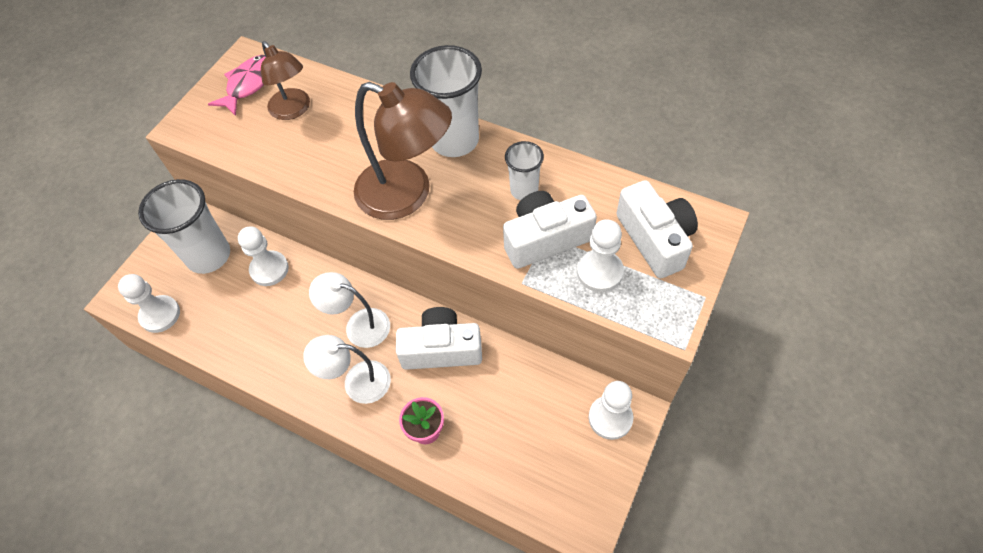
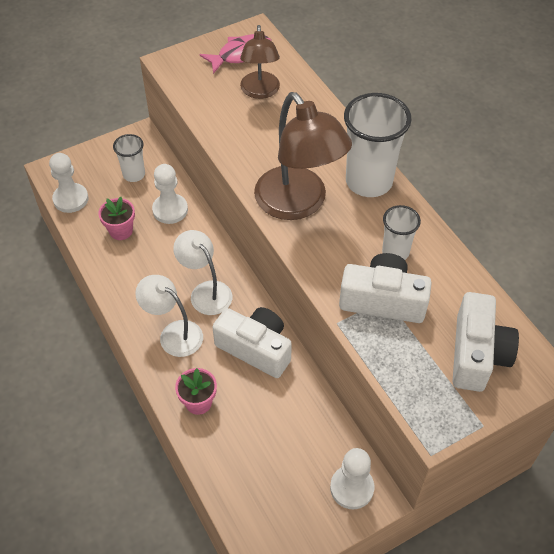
camera: 30 degrees right, 5 degrees down
white cup [138,179,230,274] -> white cup [113,134,145,182], size x0.54
white pawn [577,219,624,292] -> none
none -> pink flower pot [98,197,135,240]

